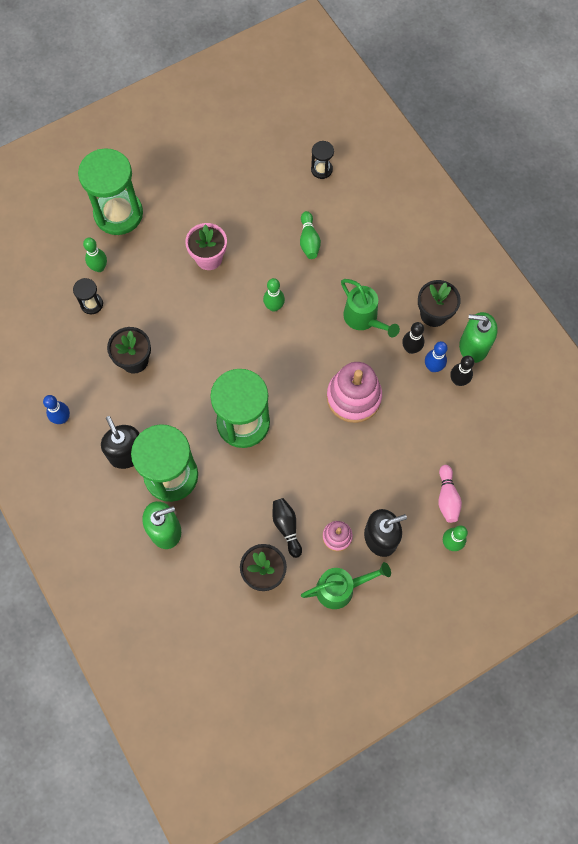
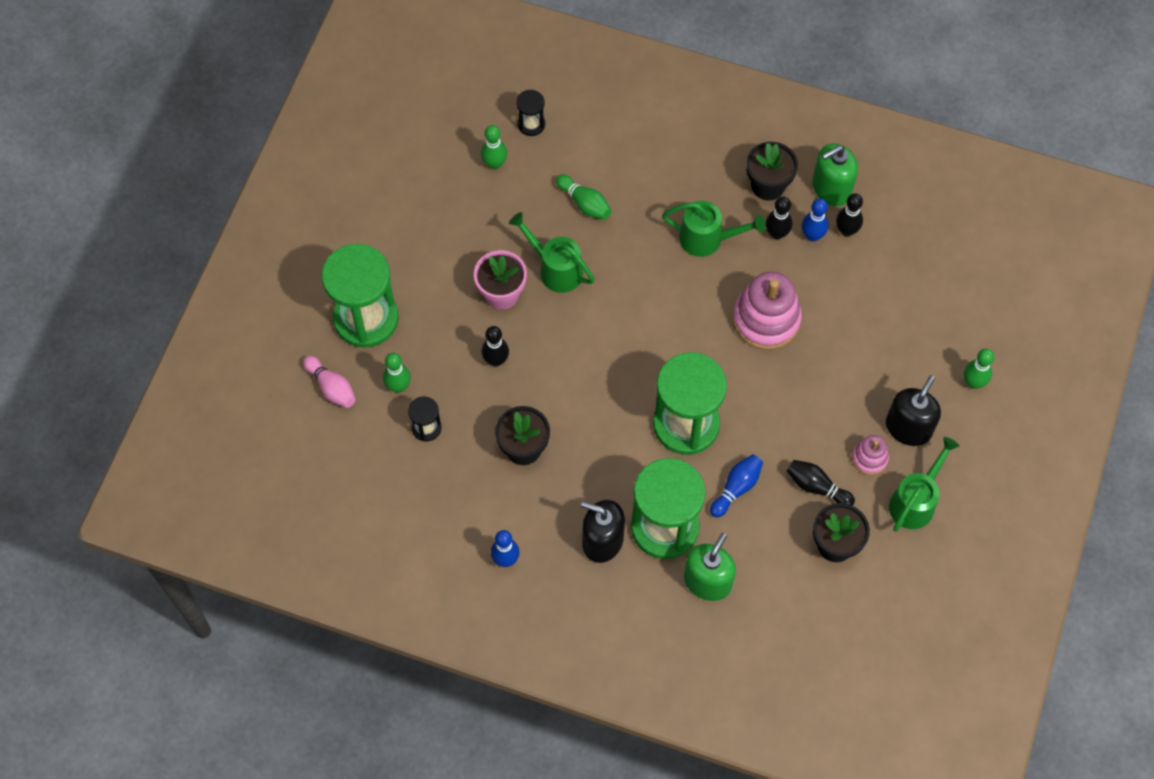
camera: 40 degrees left, 5 degrees down
green bowling pin [263,278,285,312] -> green bowling pin moved to [481,125,507,170]
pink bowling pin [438,465,462,523] -> pink bowling pin moved to [303,356,356,408]
none -> black bowling pin [482,326,509,367]
none -> green watering can [509,212,595,293]
none -> blue bowling pin [710,454,763,518]

